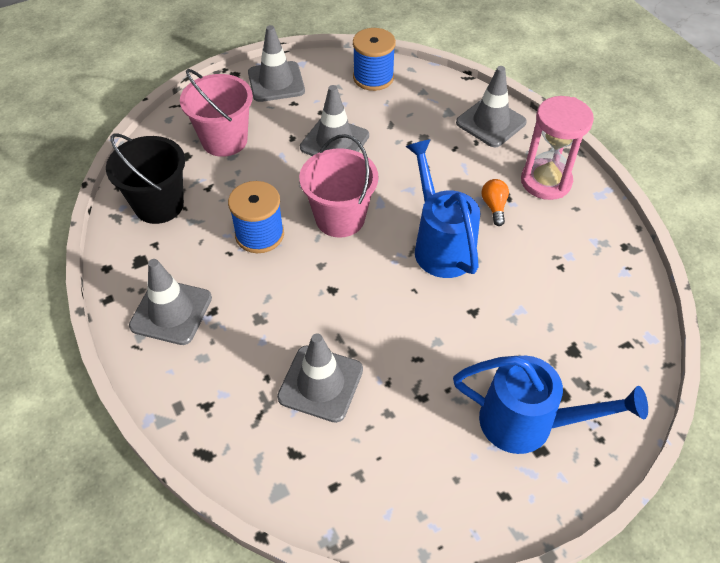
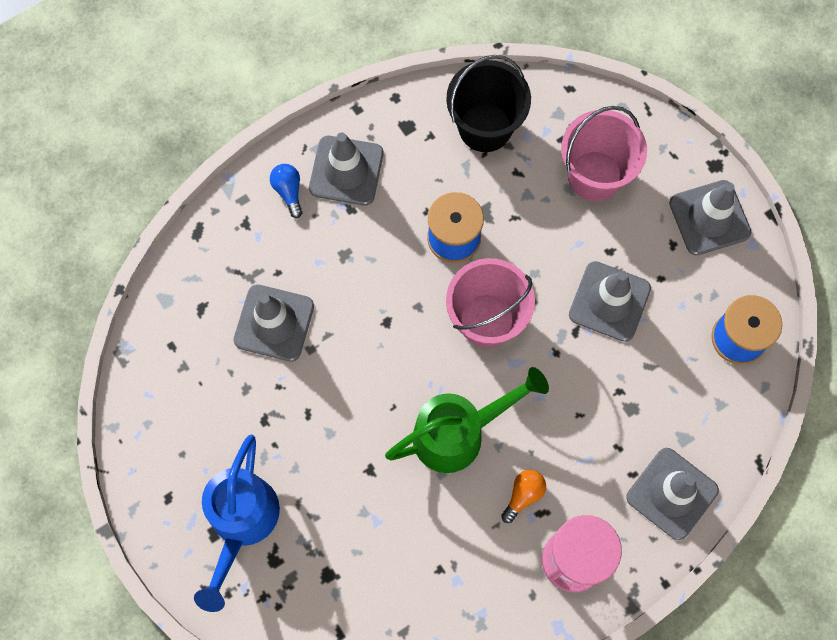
camera: 85 degrees right, 20 degrees up
blue watering can [405,139,480,278] -> green watering can [385,367,549,473]
orange light bulb [481,179,509,226] -> orange light bulb turned 45 degrees counterclockwise [501,470,546,523]
none -> blue light bulb [270,164,302,218]

